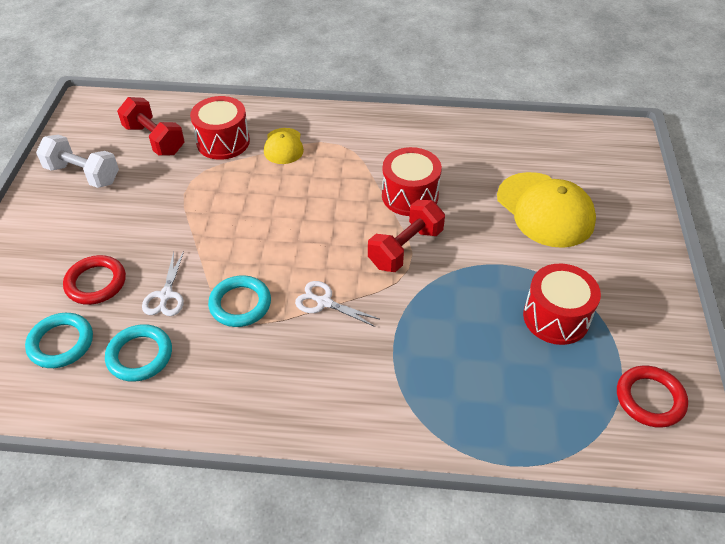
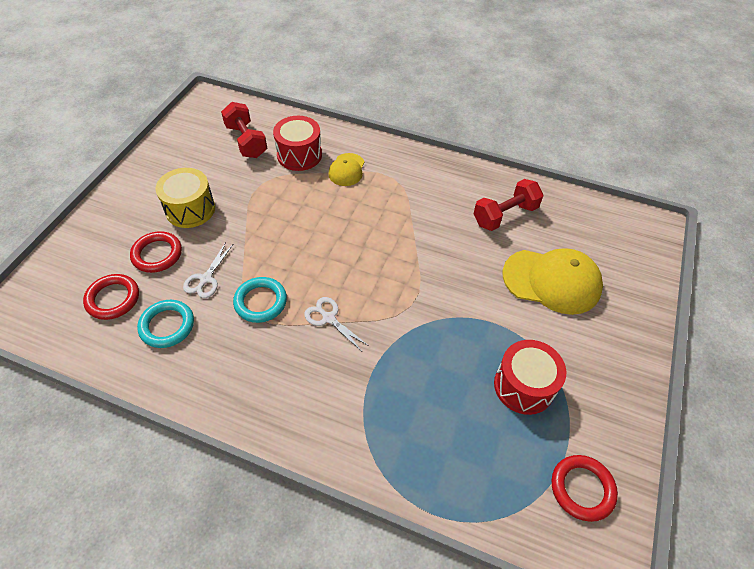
camera: 15 degrees right, 5 degrees up
turquoise ring [25,313,93,368] -> red ring [83,274,139,320]
white dumbbell [36,135,119,188] -> none
red dumbbell [368,200,445,272] -> red dumbbell moved to [474,179,543,231]
red drum [382,147,442,216] -> none
yellow cap [497,172,596,248] -> yellow cap turned 60 degrees counterclockwise [503,249,603,315]
none -> yellow drum [155,168,215,228]

